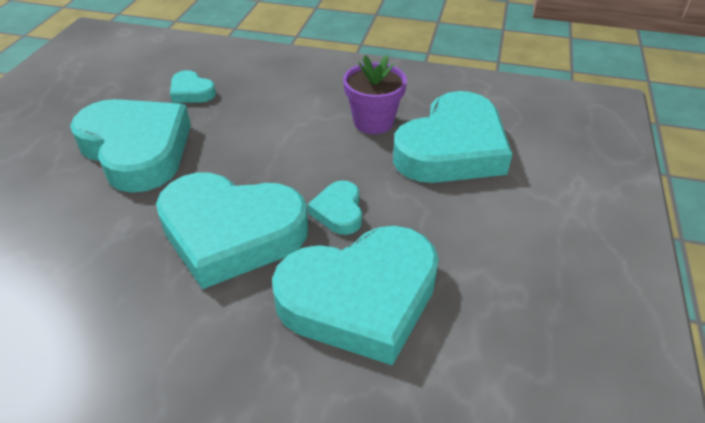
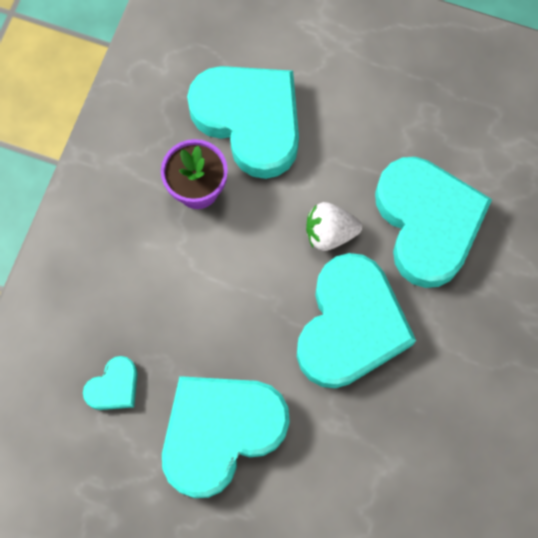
camera: 85 degrees left, 30 degrees up
turquoise heart [308,181,362,235] -> white strawberry [306,202,362,251]

